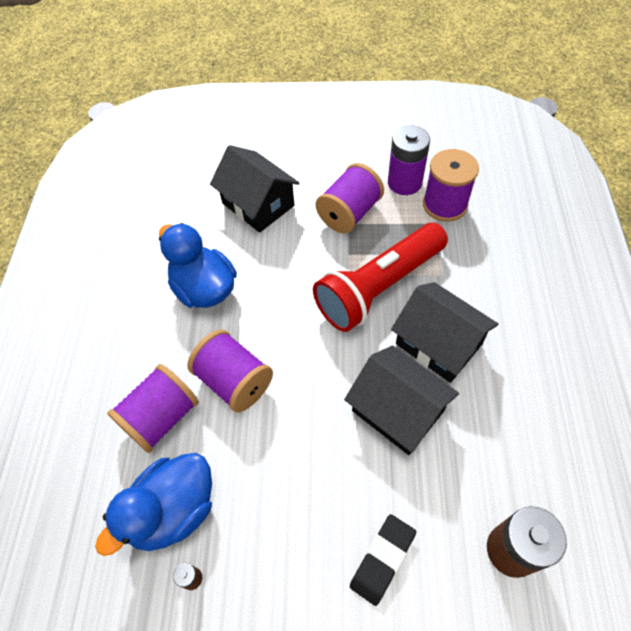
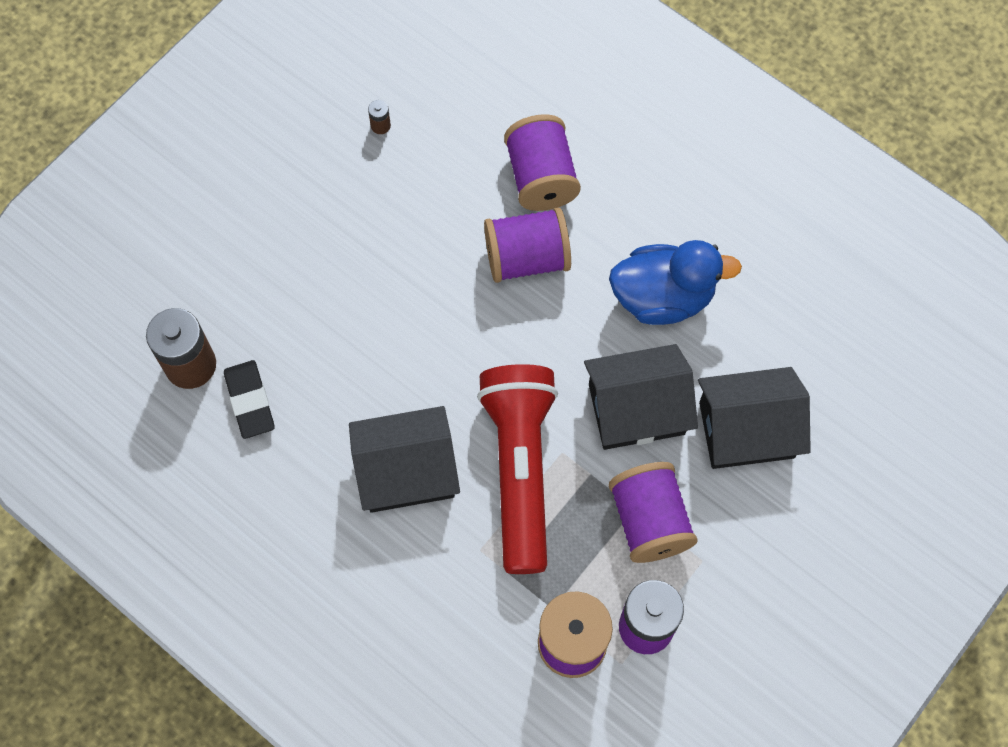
camera: 125 degrees right, 10 degrees up
blue duck [95,453,212,556] -> none
black house [344,346,459,455] -> black house moved to [584,344,698,450]
black eraser [350,514,416,606] -> black eraser moved to [224,360,275,439]

